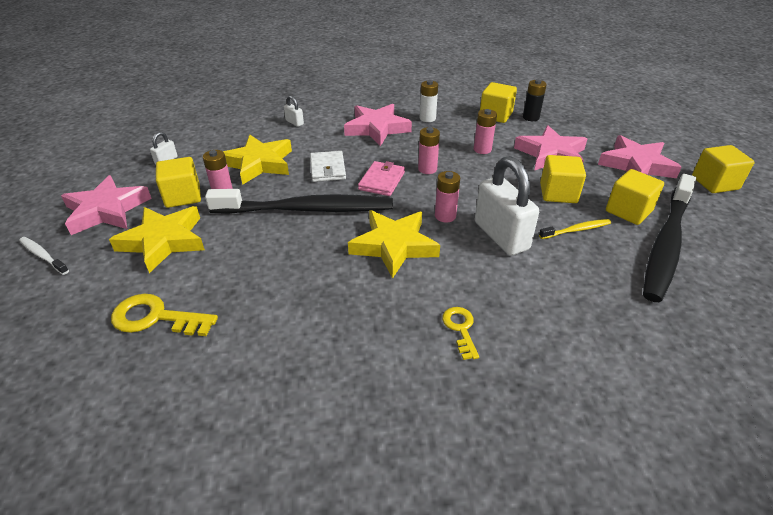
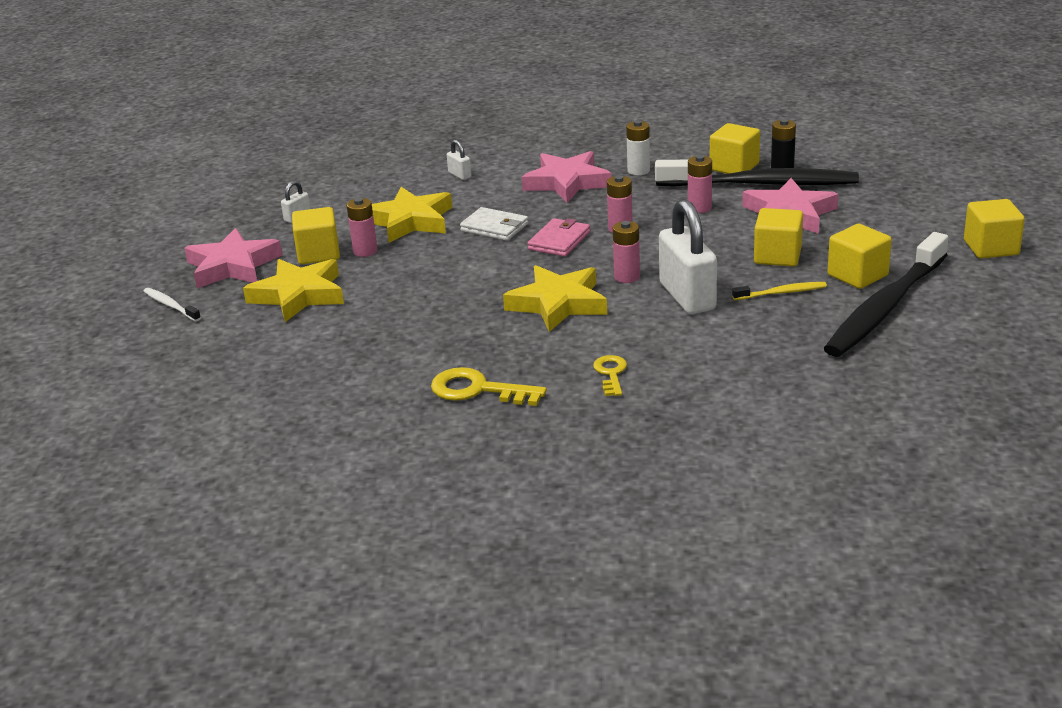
camera: 10 degrees right, 10 degrees down
yellow key [111,294,218,336] -> yellow key moved to [431,367,547,406]
black toothbrush [205,189,393,214] -> black toothbrush moved to [655,160,859,187]
white wallet [310,151,346,182] -> white wallet turned 60 degrees counterclockwise [460,207,528,241]
pink star [598,135,682,178] -> none

